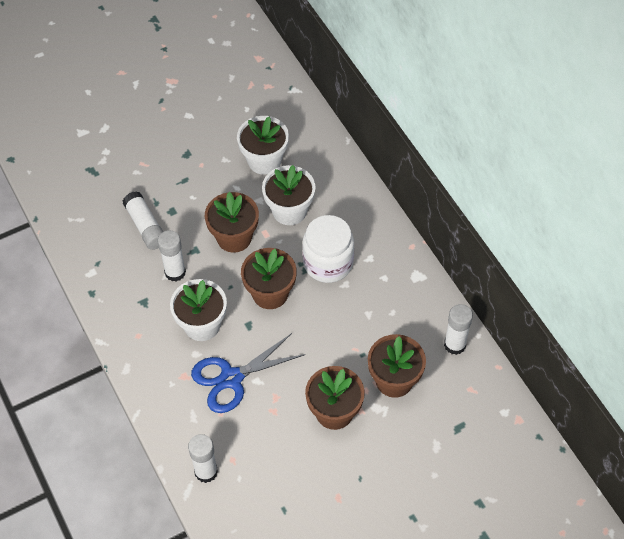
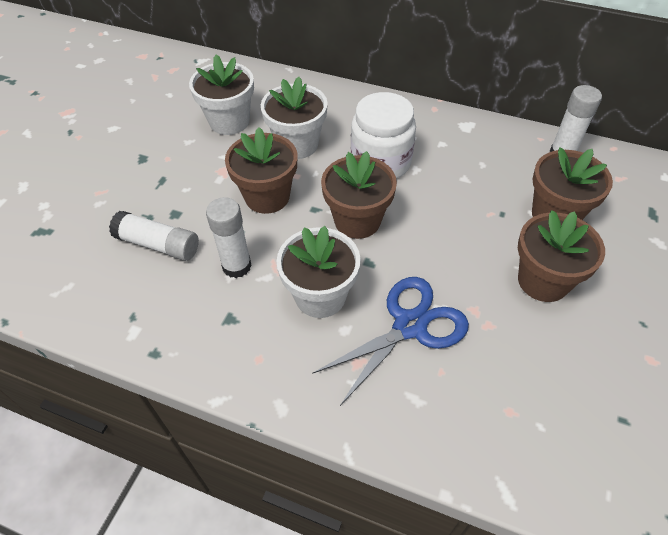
camera: 40 degrees left, 5 degrees down
white glue stick [188,434,218,483] -> none
blue scissors [191,333,306,413] -> blue scissors turned 150 degrees counterclockwise [312,277,469,406]

